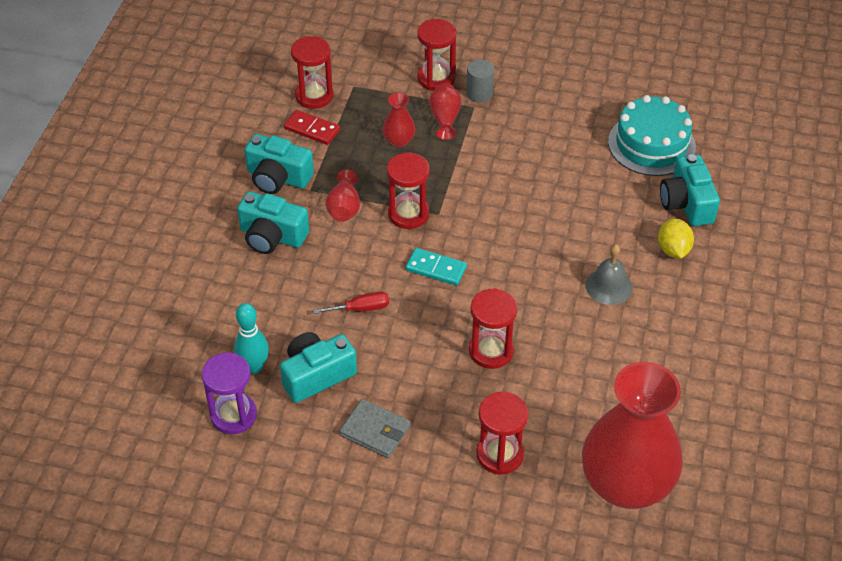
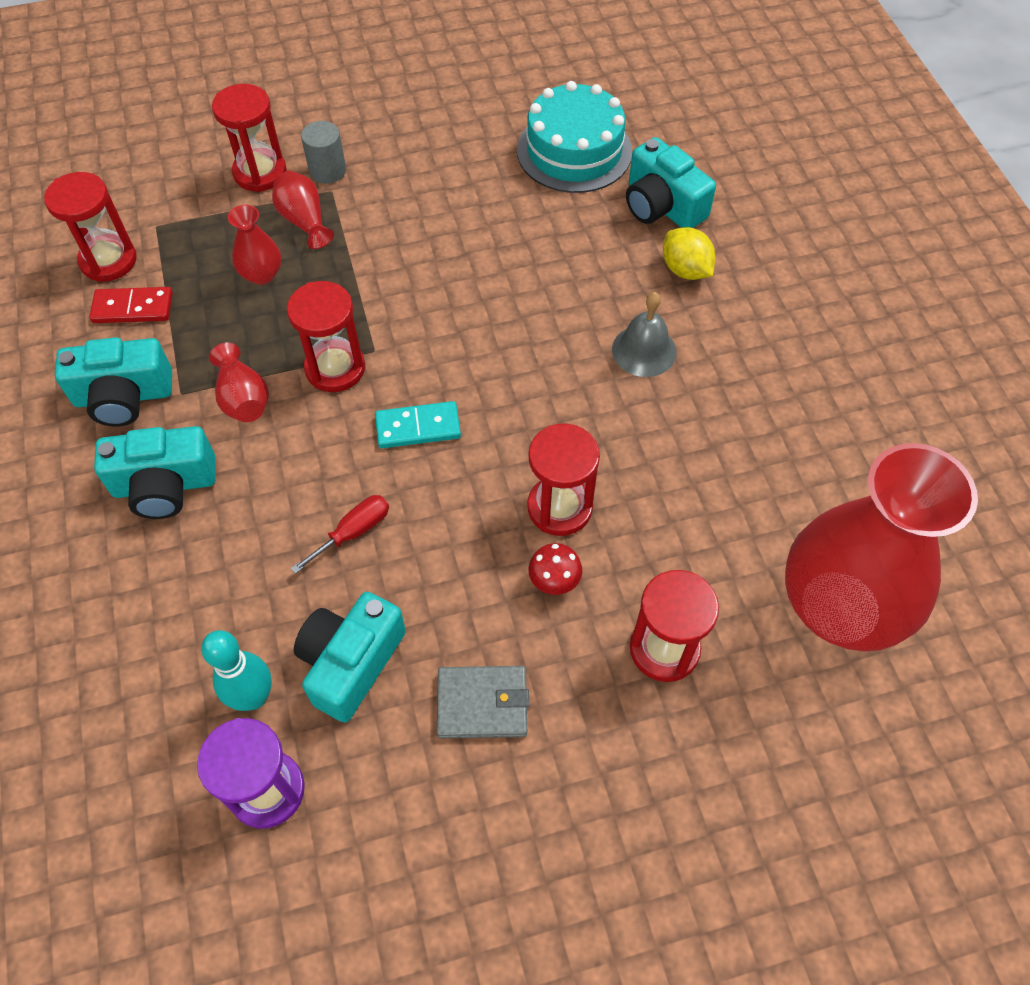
camera: 30 degrees left, 10 degrees up
none -> red mushroom [529,543,582,595]

